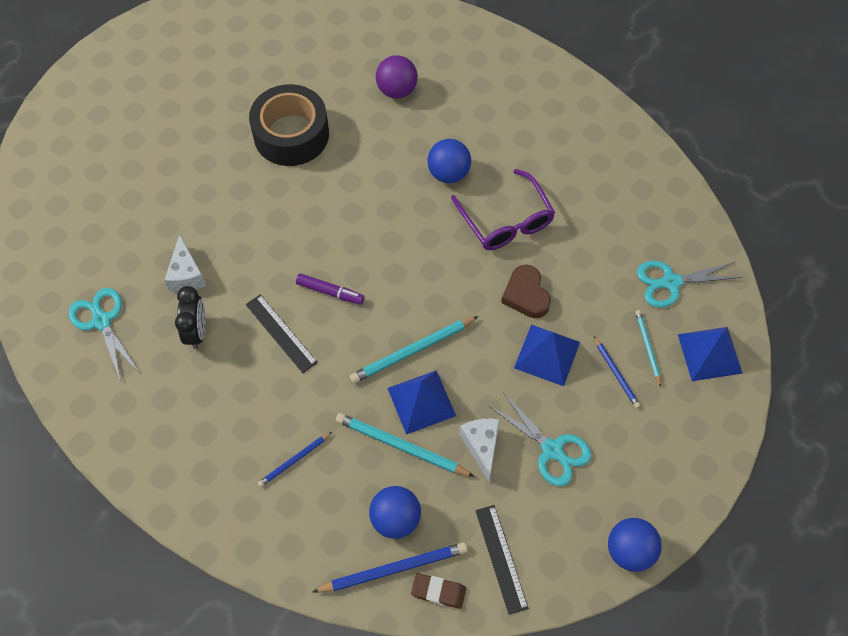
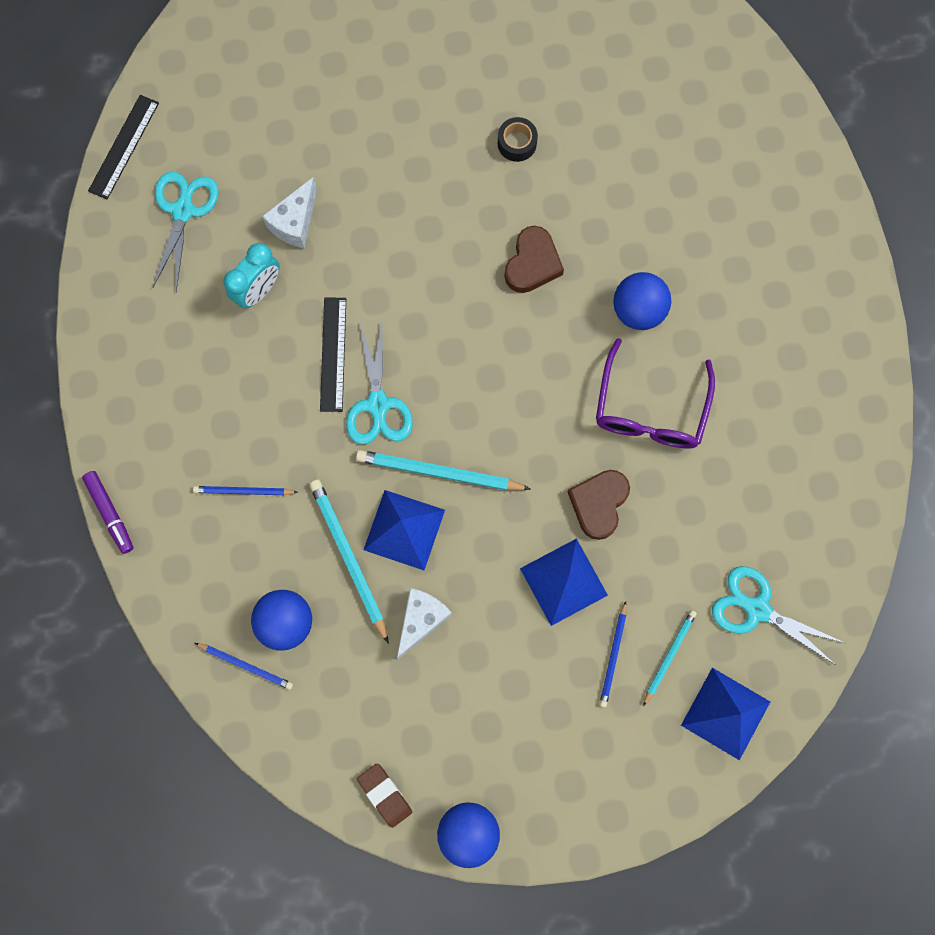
camera: 40 degrees right, 15 degrees up
black clock [175,286,206,349] -> turquoise clock [224,243,280,308]
black tape [249,84,329,166] -> black tape [498,117,538,162], size x0.41
purple marker [296,273,364,305] -> purple marker moved to [82,471,134,554]
blue pencil [312,542,467,593] -> blue pencil [195,643,293,690], size x0.59
purple ball [376,55,418,99] -> none
brown eraser [411,573,466,609] -> brown eraser moved to [357,763,412,828]
black ruler [475,505,528,615] -> black ruler moved to [88,95,159,199]
turquoise scissors [489,392,592,486] -> turquoise scissors moved to [346,319,413,445]
none -> brown heart [504,226,564,293]

